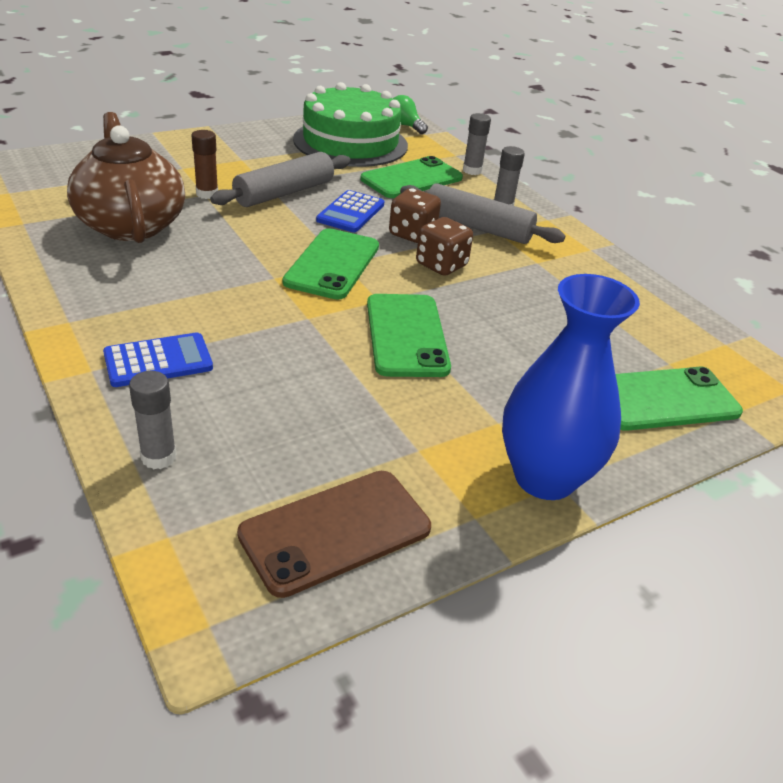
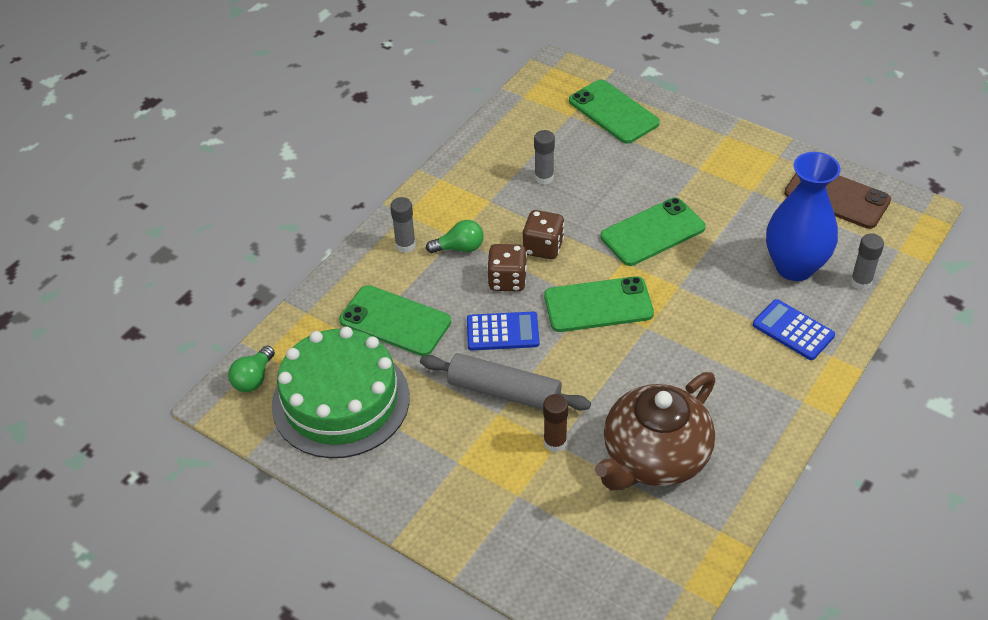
camera: 110 degrees left, 10 degrees up
grey rolling pin [400,183,565,244] -> green light bulb [426,220,484,253]
grey glue stick [463,113,491,175] -> grey glue stick moved to [534,130,555,185]
blue vase [502,274,640,500] -> blue vase moved to [766,152,841,281]

